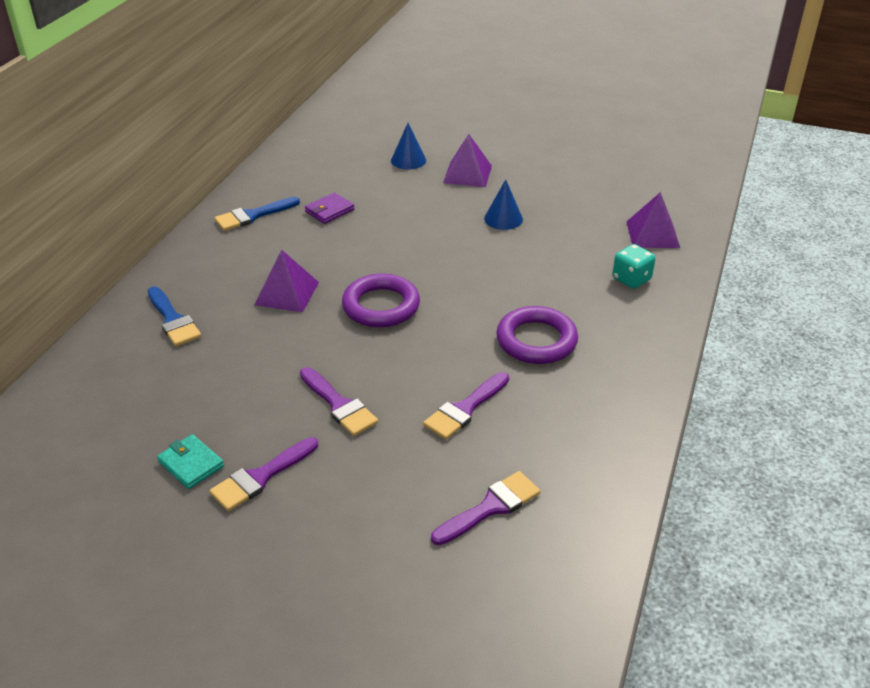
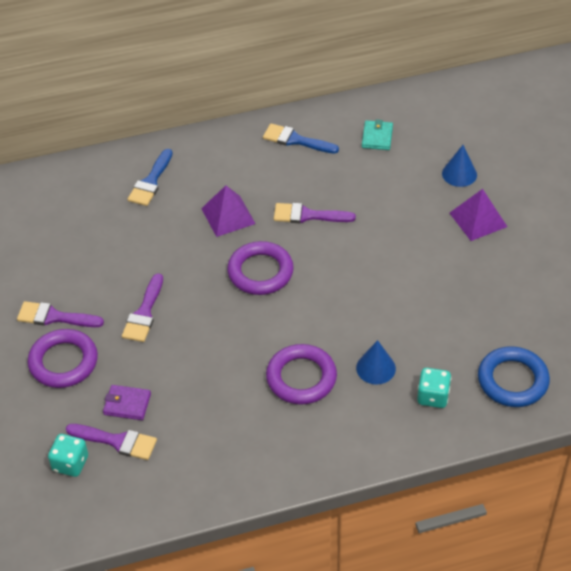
camera: 55 degrees right, 10 degrees up
turquoise wallet [157,434,224,489] -> turquoise wallet moved to [362,119,393,150]
purple wallet [305,192,354,224] -> purple wallet moved to [103,385,151,420]
purple brush [423,372,509,440] -> purple brush moved to [274,203,356,223]
blue cone [484,179,523,230] -> blue cone moved to [356,340,396,385]
purple pyramid [626,192,680,248] -> blue ring [478,346,550,407]
none -> purple ring [28,329,98,388]
none -> turquoise dice [48,434,88,477]

